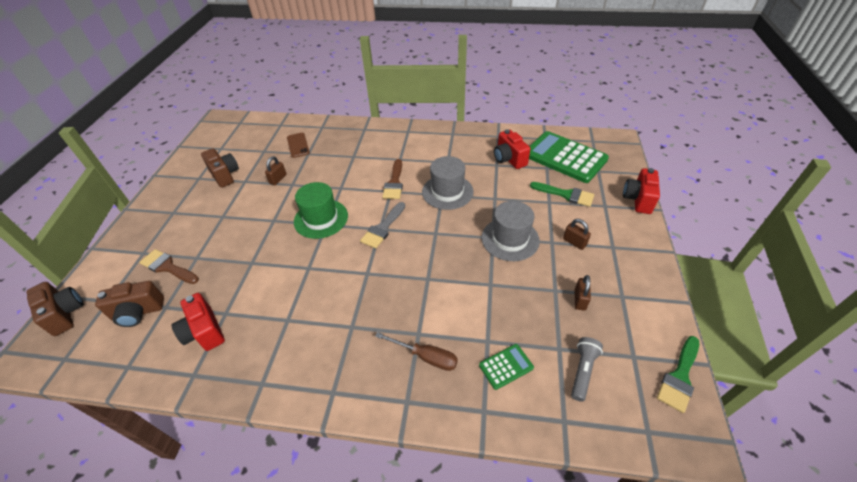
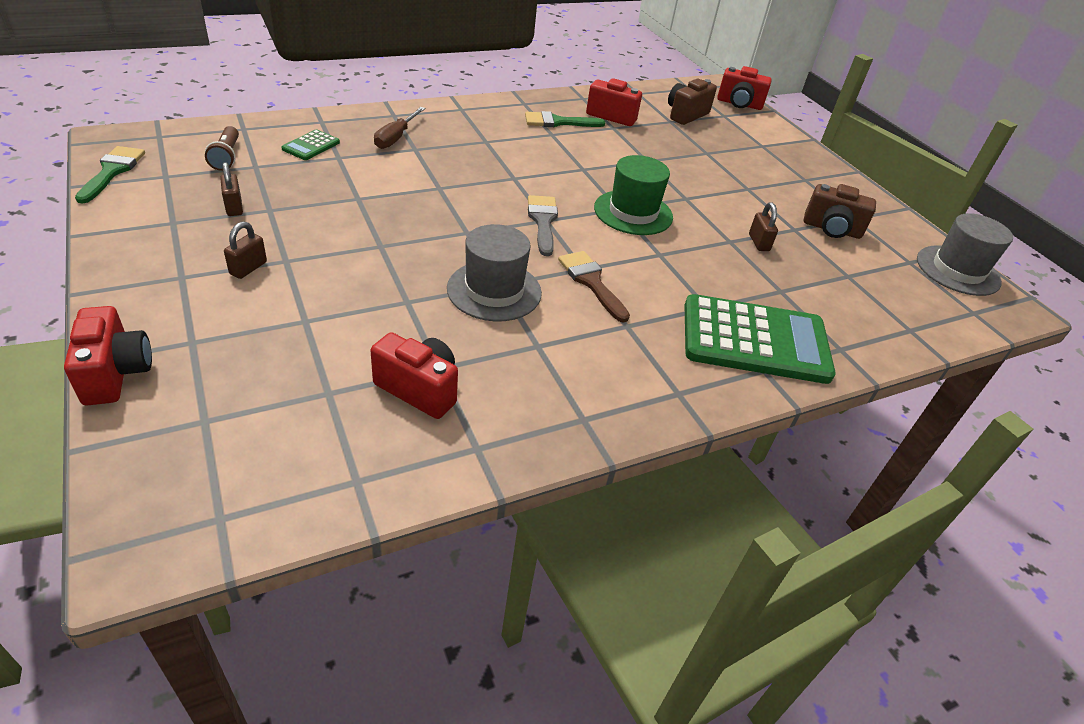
camera: 140 degrees right, 5 degrees down
brown camera [27,282,84,336] -> red camera [717,66,772,110]
brown brush [139,249,199,284] -> none
brown phone [287,133,310,158] -> none
brown screwdriver [375,332,458,371] -> brown screwdriver turned 60 degrees counterclockwise [374,107,425,149]
grey hat [481,201,540,261] -> grey hat moved to [917,213,1013,296]
green calculator [529,131,609,183] -> green calculator moved to [685,294,836,384]
green brush [530,182,594,207] -> green brush moved to [525,111,605,127]
brown padlock [563,219,591,250] -> brown padlock turned 75 degrees counterclockwise [224,222,267,279]
grey flashlight [571,337,603,402] -> brown flashlight [205,126,239,171]

